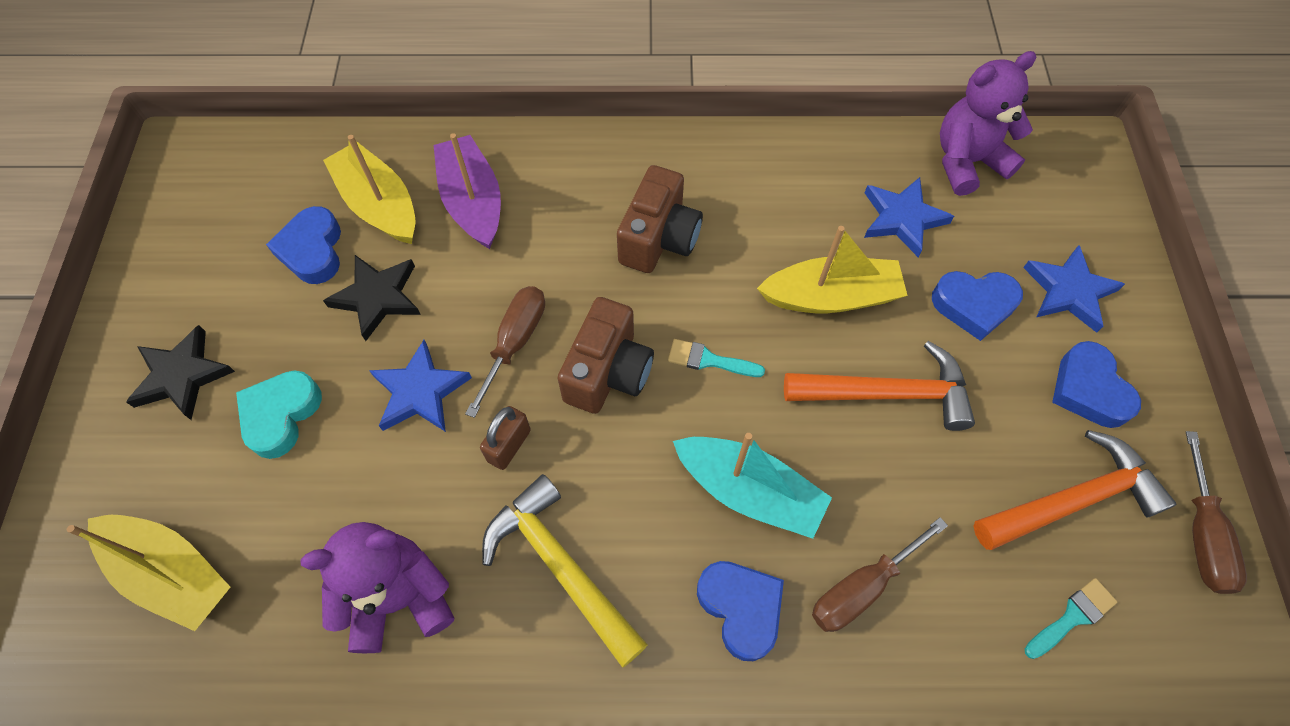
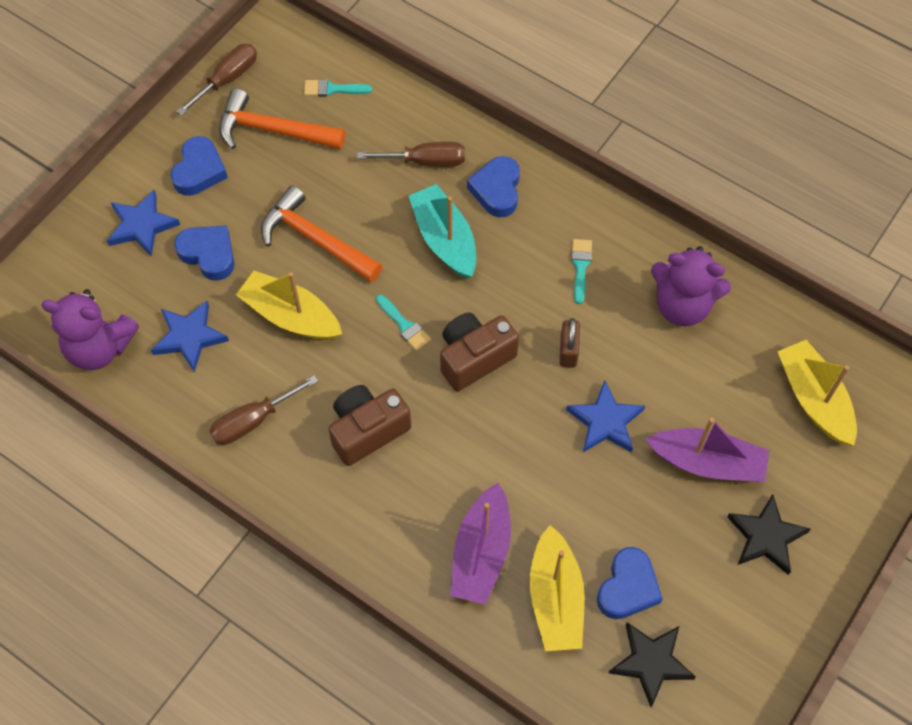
camera: 145 degrees left, 0 degrees up
turquoise heart [236,371,322,459] -> purple boat [645,417,769,482]
black star [323,255,421,341] -> black star moved to [609,622,696,707]
brown screwdriver [465,286,545,418] -> brown screwdriver moved to [209,375,318,445]
brown padlock [480,406,531,470] -> brown padlock turned 60 degrees counterclockwise [559,318,580,368]
yellow hammer [482,474,648,668] -> turquoise brush [571,239,592,304]

